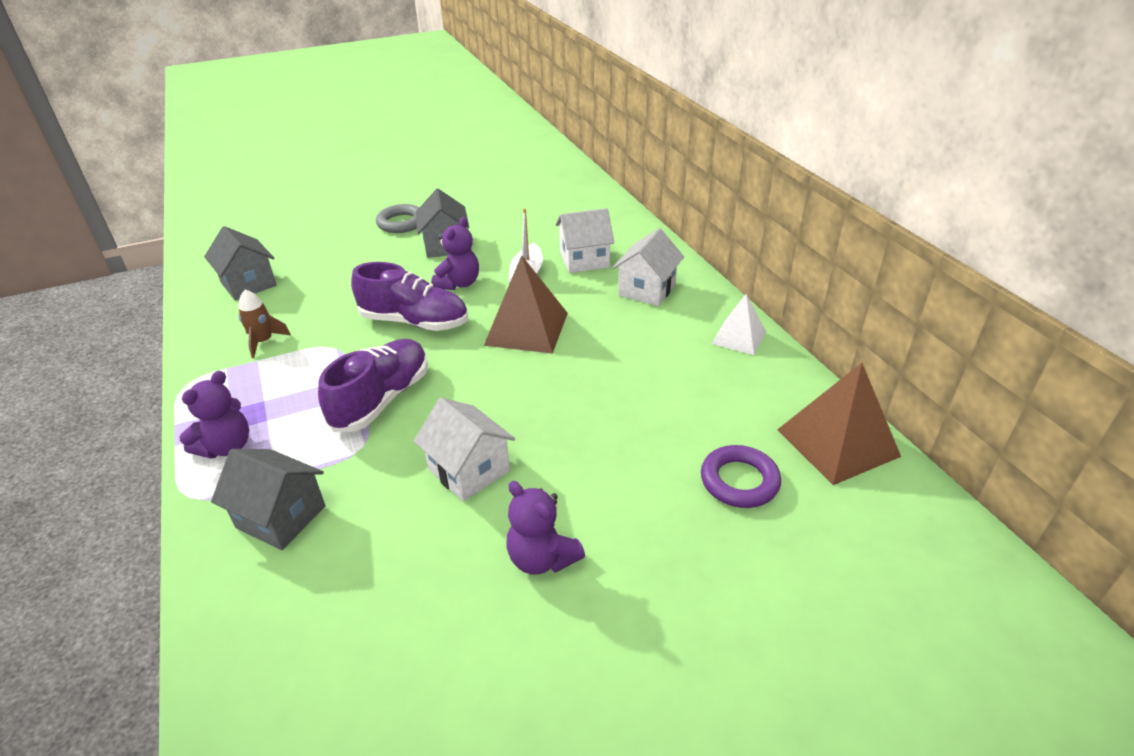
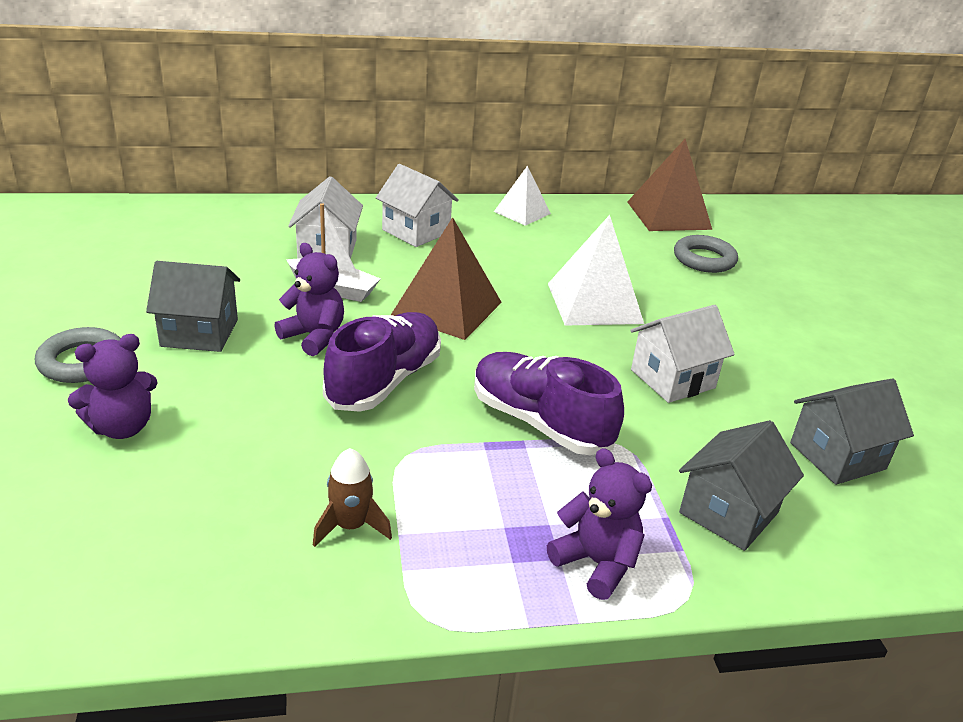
camera: 80 degrees left, 5 degrees down
grey house [204,226,277,301] -> grey house moved to [790,379,914,485]
purple teddy bear [506,481,585,575] -> purple teddy bear moved to [68,334,158,439]
purple ring [701,445,781,508] -> grey ring [674,235,738,273]
none -> white pyramid [548,215,644,326]

